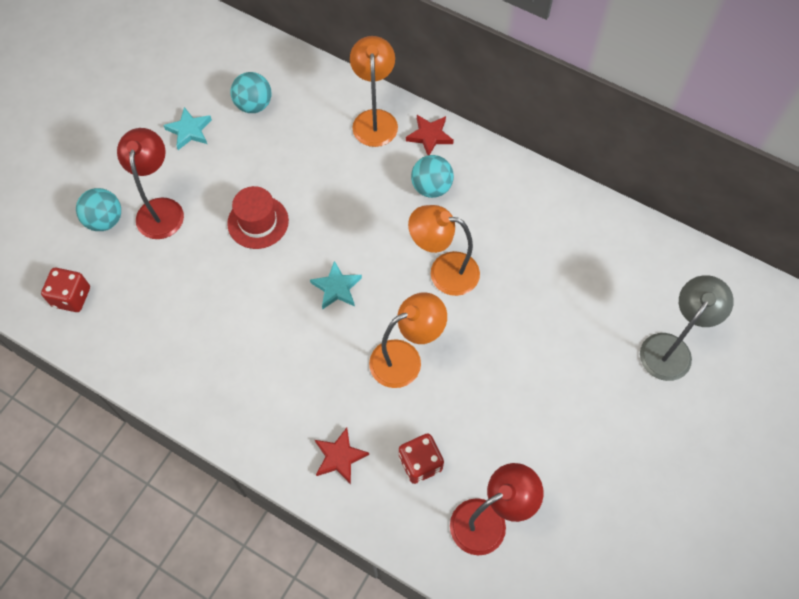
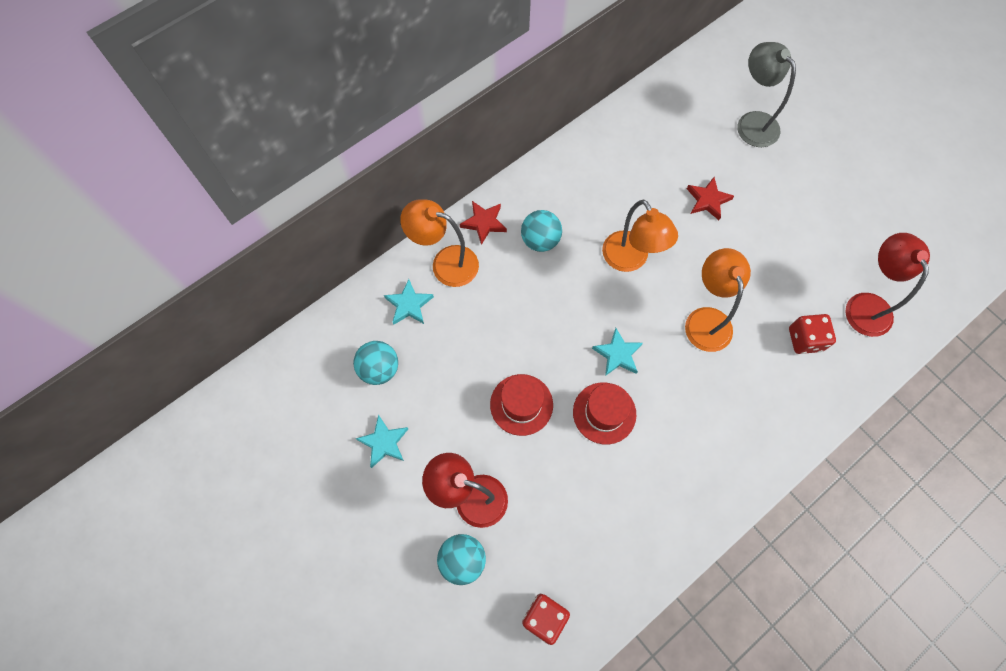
camera: 70 degrees left, 5 degrees up
red star [315,428,369,484] -> red star moved to [687,177,734,220]
orange lamp [408,205,480,296] -> orange lamp turned 60 degrees counterclockwise [602,200,678,272]
none -> turquoise star [384,279,434,325]
none -> red hat [573,382,636,445]

